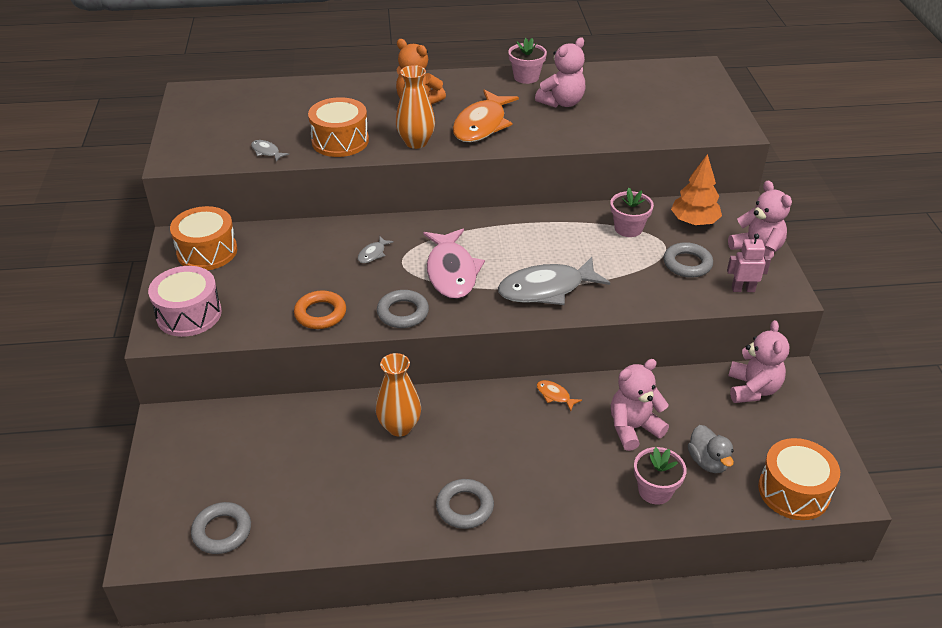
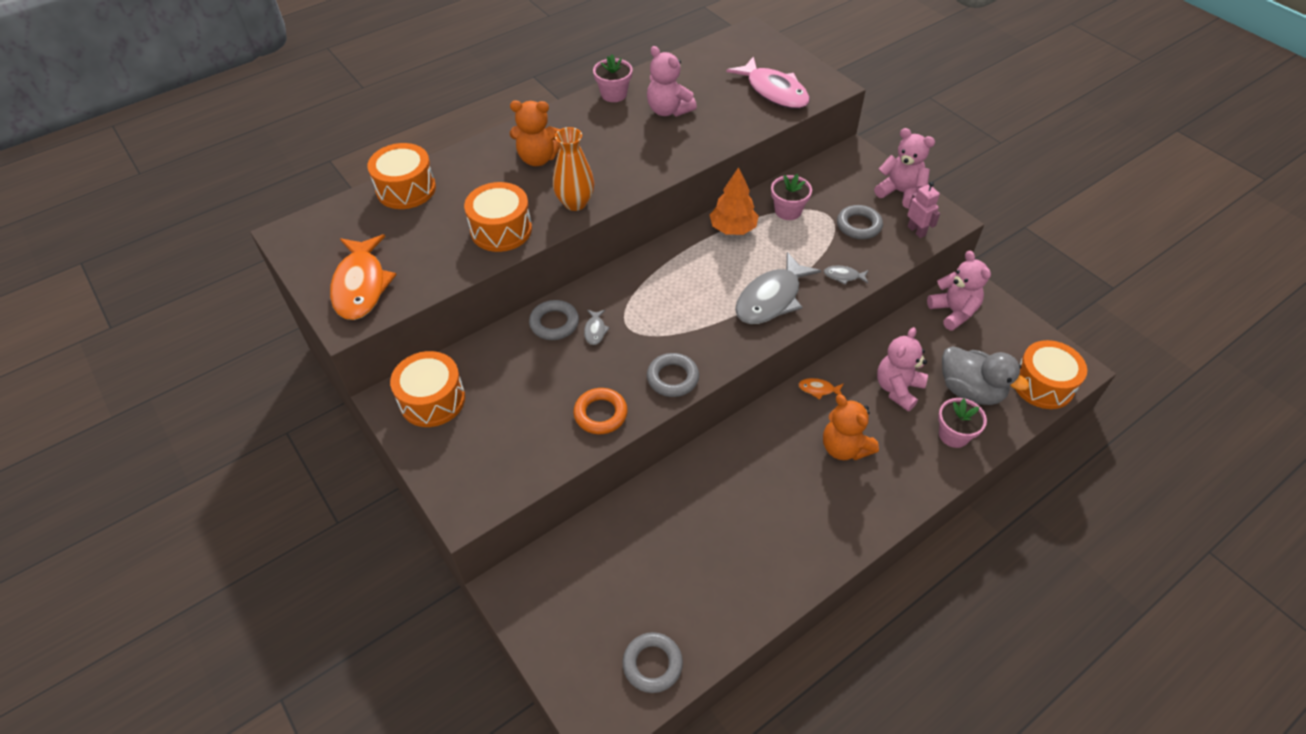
camera: 30 degrees left, 10 degrees up
pink drum [148,266,222,337] -> none
grey fish [251,140,289,162] -> grey fish moved to [824,266,868,285]
orange vase [376,353,421,437] -> none
pink fish [423,229,485,299] -> pink fish moved to [726,56,810,109]
grey ring [436,479,494,529] -> grey ring moved to [529,300,579,340]
orange fish [453,89,519,142] -> orange fish moved to [330,234,397,320]
pink teddy bear [535,37,585,108] -> pink teddy bear turned 120 degrees clockwise [647,46,697,117]
orange tree [671,154,722,225] -> orange tree moved to [710,167,759,235]
grey duck [688,425,734,473] -> grey duck [942,346,1029,405], size x1.59
pink robot [727,234,771,292] -> pink robot turned 90 degrees clockwise [907,182,940,238]
none -> orange drum [368,143,436,209]
none -> orange teddy bear [823,394,879,460]

